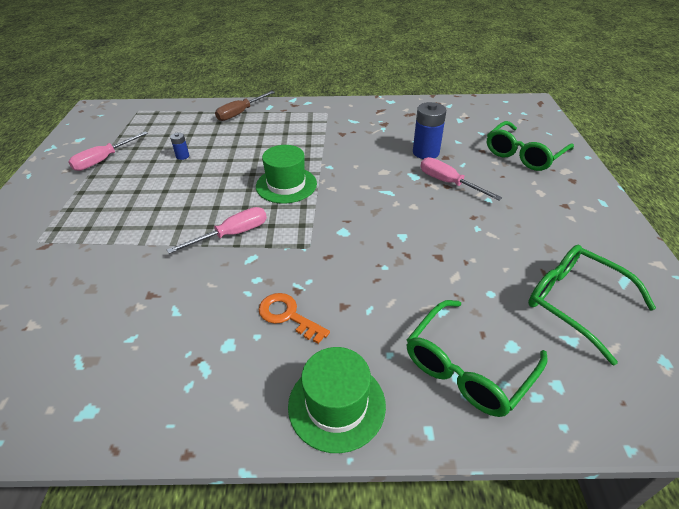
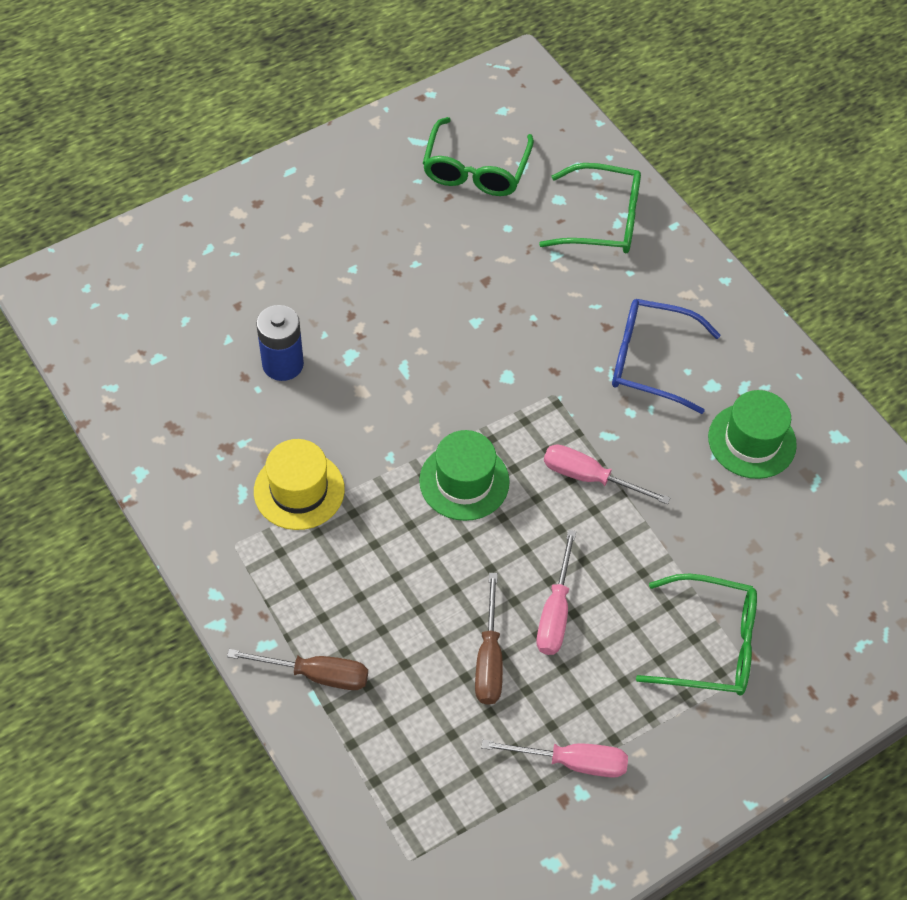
camera: 125 degrees left, 15 degrees up
blue battery [170,133,189,160] -> brown screwdriver [475,573,503,705]
orange key [259,293,330,344] -> blue glasses [612,299,720,414]
green hat [288,347,386,453] -> green hat moved to [708,390,797,479]
pink screwdriver [421,157,502,200] -> pink screwdriver moved to [536,530,576,655]
green glasses [487,121,574,171] -> green glasses moved to [636,573,757,695]
none -> yellow hat [254,439,345,530]

